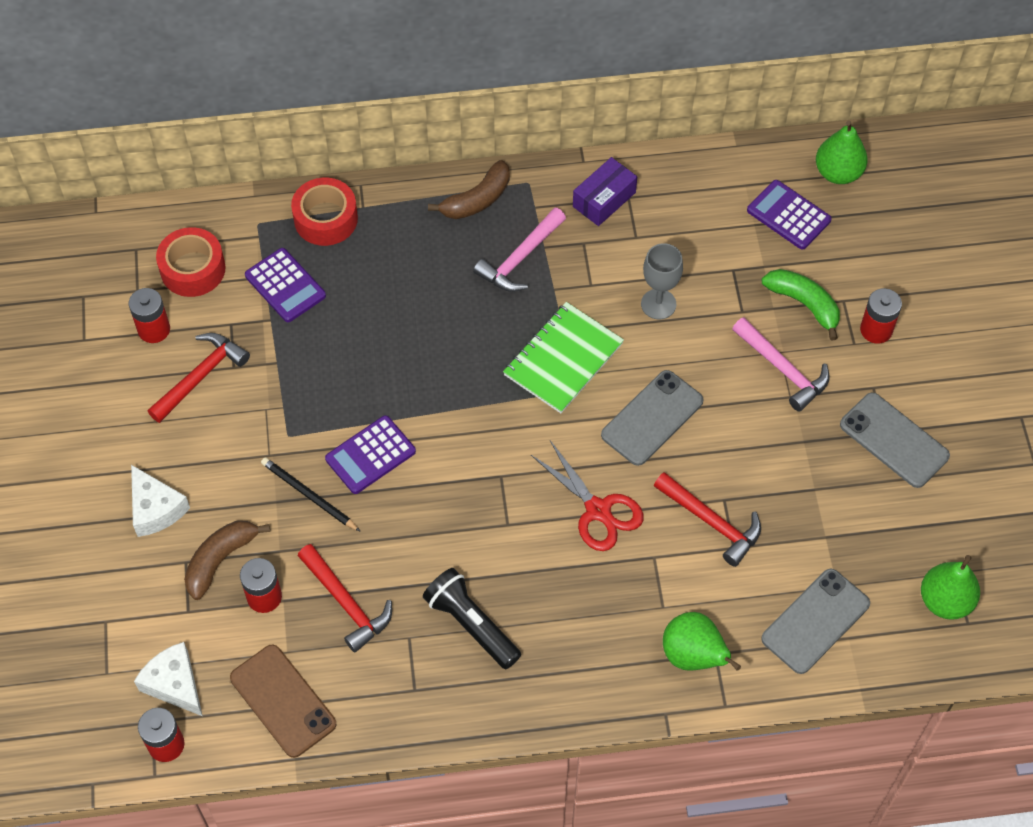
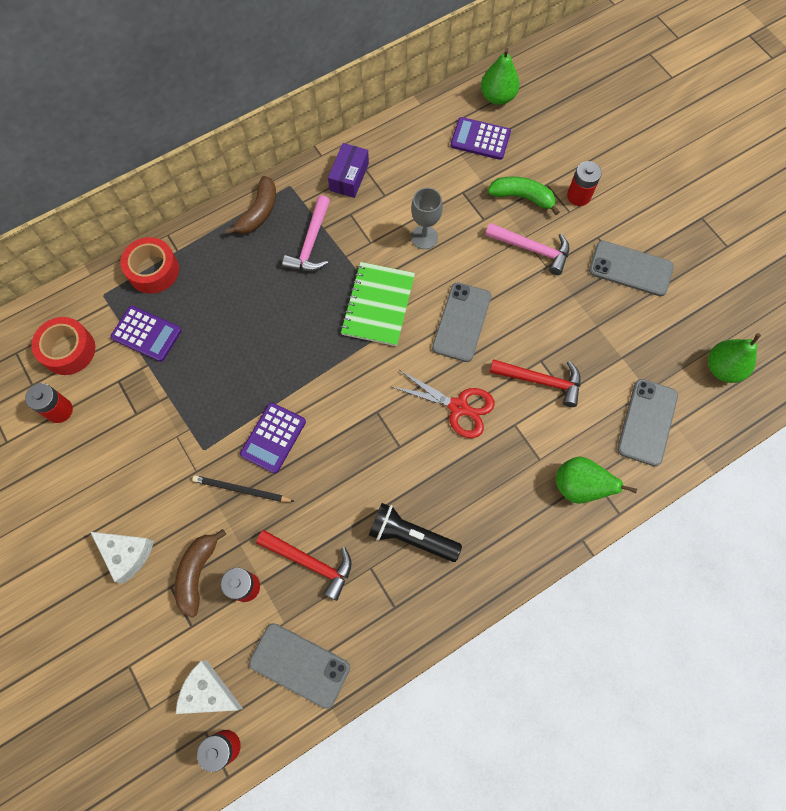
camera: 25 degrees left, 10 degrees up
red hammer [148,333,250,423] -> none
brown phone [230,645,336,758] -> grey phone [249,623,350,709]

